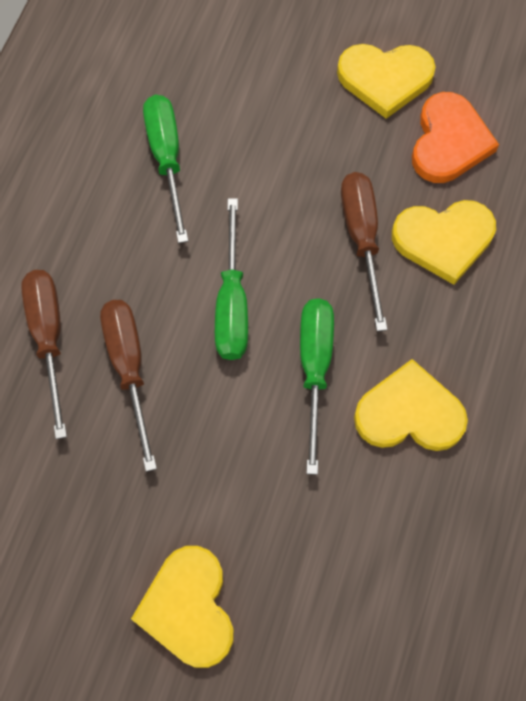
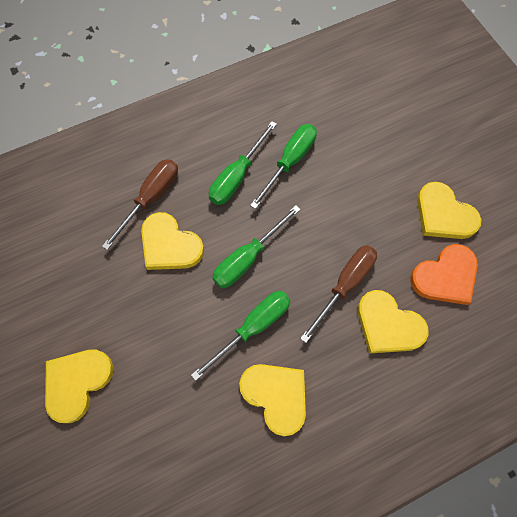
camera: 45 degrees right, 0 degrees up
brown screwdriver [100,300,157,472] -> yellow heart [141,212,204,270]
none -> green screwdriver [209,121,277,205]

